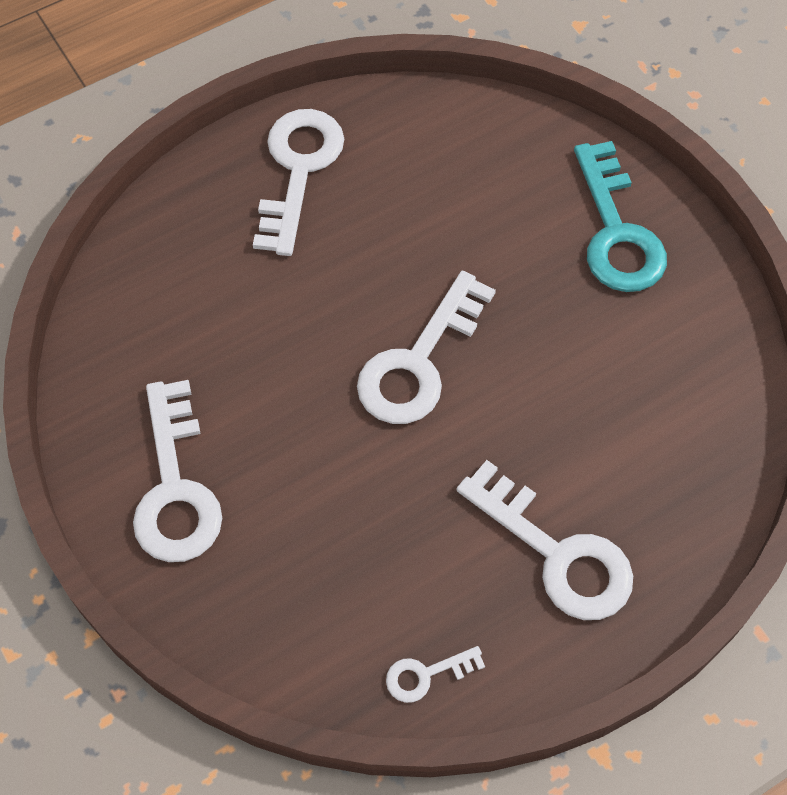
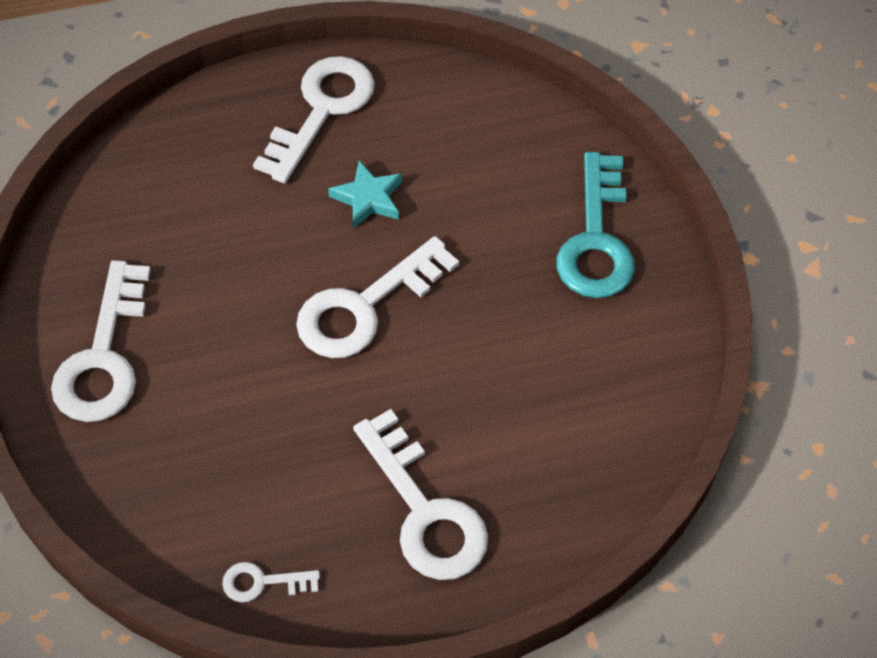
camera: 15 degrees right, 5 degrees down
none -> turquoise star [328,161,402,229]

